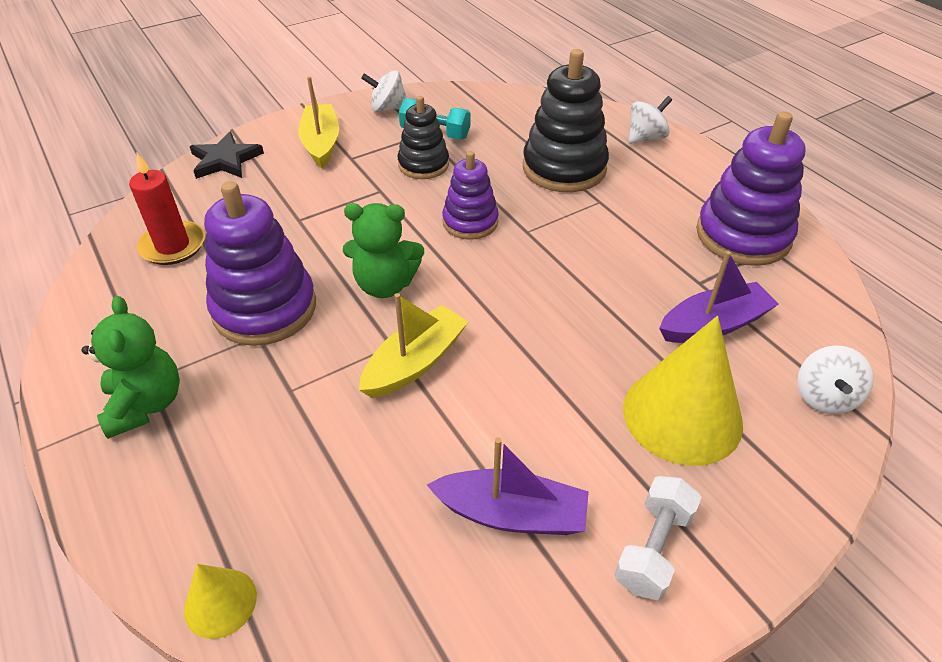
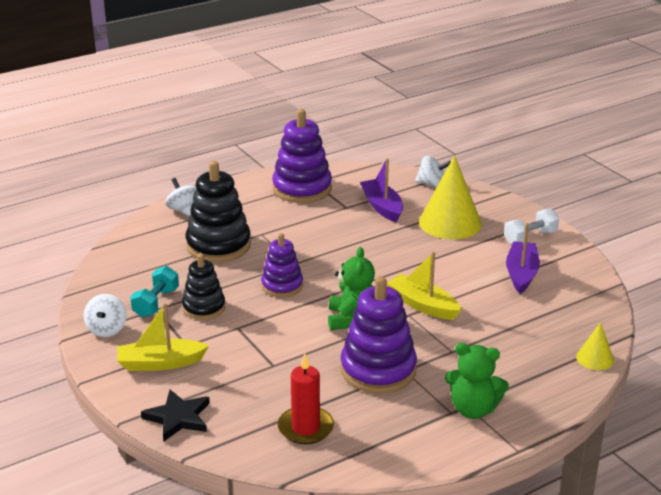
camera: 90 degrees left, 15 degrees down
green teddy bear [82,296,180,439] -> green teddy bear turned 150 degrees counterclockwise [445,343,509,419]
white dumbbell [615,476,702,600] -> white dumbbell turned 60 degrees counterclockwise [504,209,559,245]

